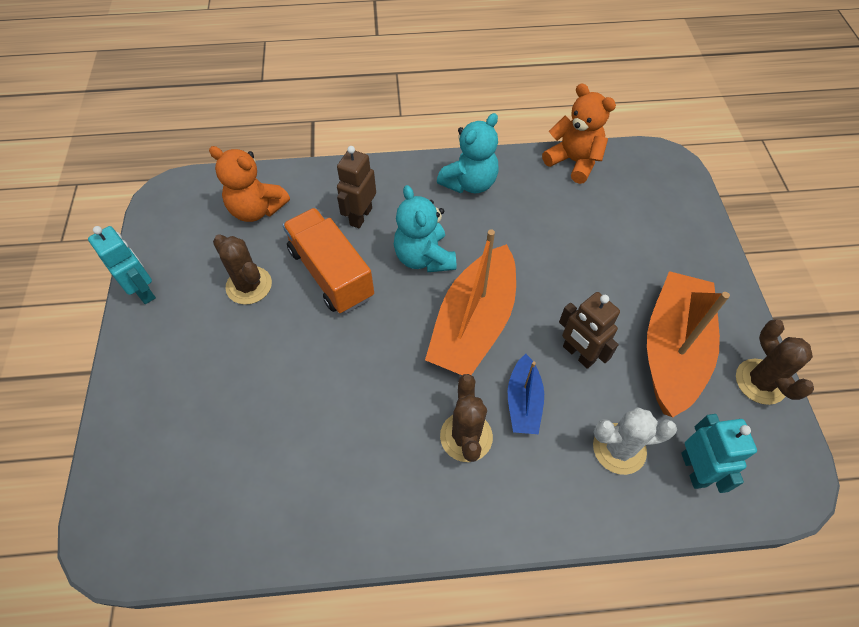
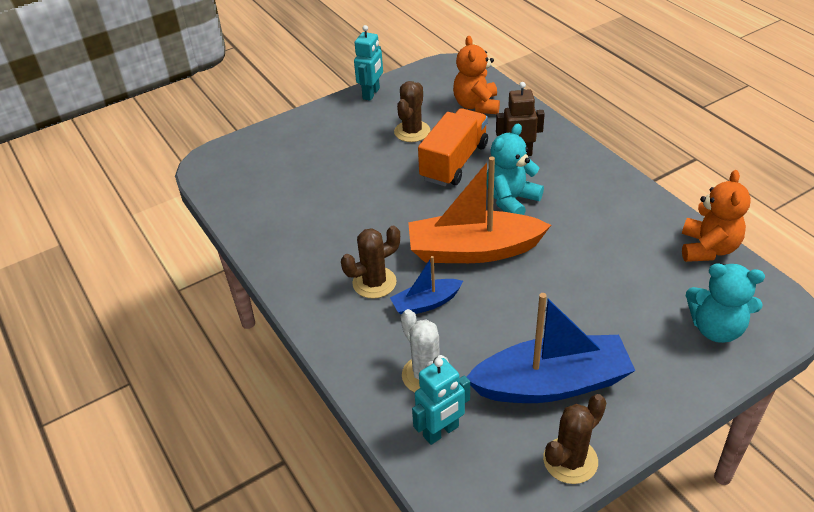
camera: 65 degrees right, 15 degrees down
turquoise teddy bear [437,113,499,193] -> turquoise teddy bear moved to [686,263,765,343]
brown robot [559,292,620,369] -> none
orange boat [647,271,730,417] -> blue boat [467,293,635,403]

